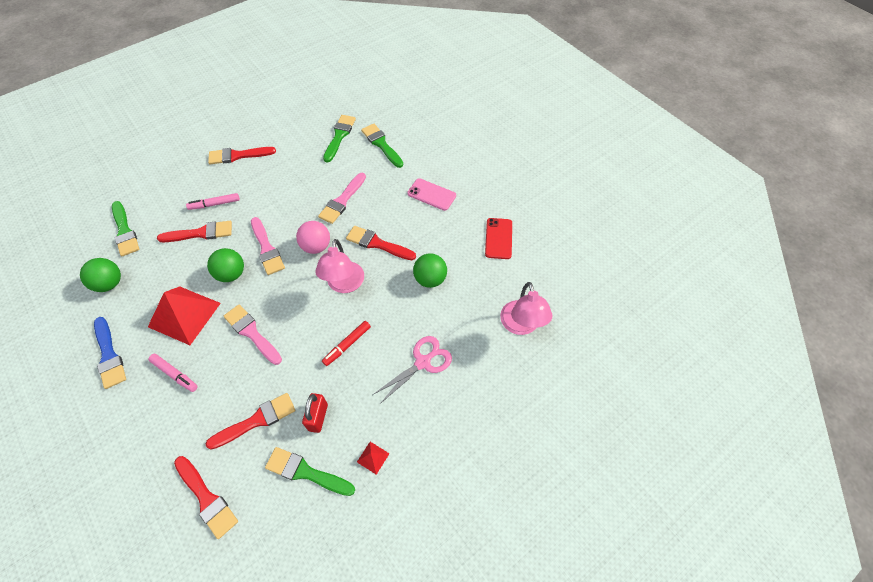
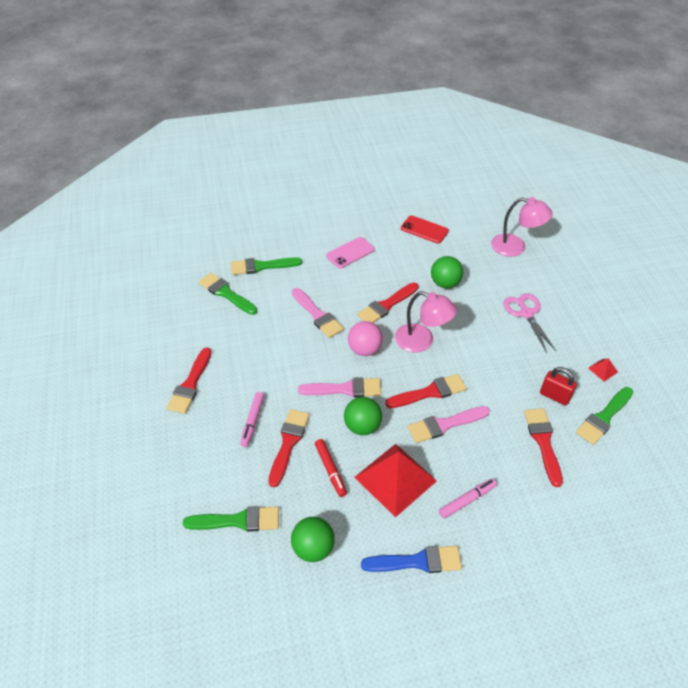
camera: 65 degrees left, 10 degrees down
red brush [174,456,238,539] -> red brush moved to [385,374,467,408]
red marker [322,321,371,366] -> red marker moved to [315,439,347,497]

